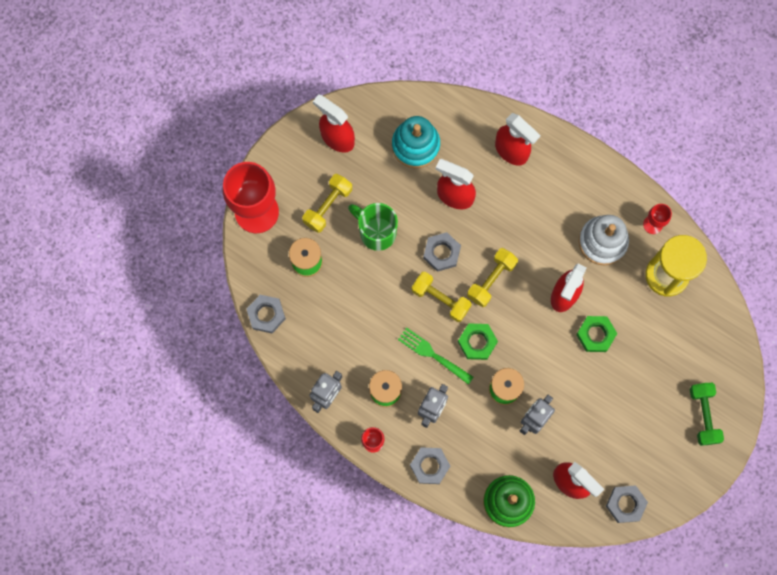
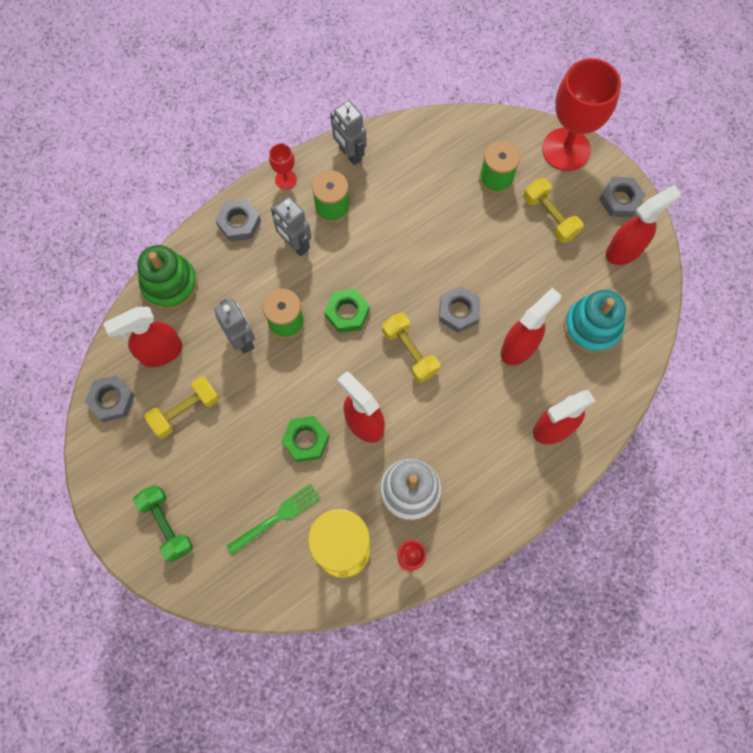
camera: 110 degrees right, 5 degrees down
grey nut [247,295,286,333] -> grey nut moved to [599,177,646,217]
green mug [348,203,398,251] -> none
green fork [398,327,474,385] -> green fork moved to [226,483,321,555]
yellow dumbbell [411,272,472,322] -> yellow dumbbell moved to [144,376,219,438]
green dumbbell [690,383,724,446] -> green dumbbell turned 45 degrees clockwise [133,485,193,562]

